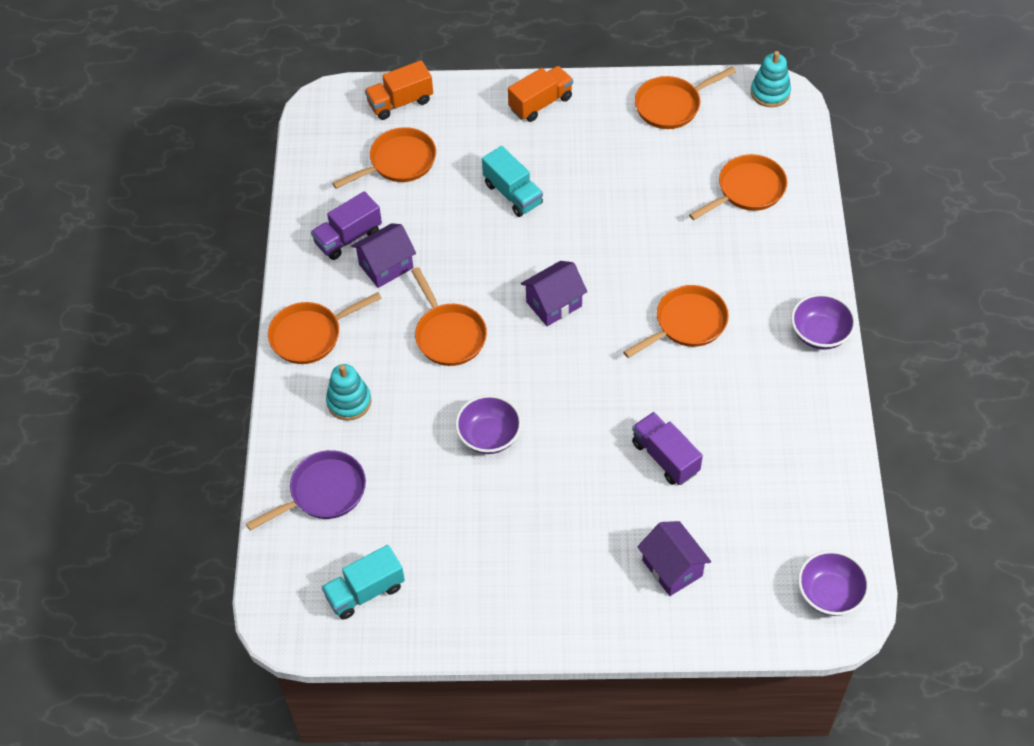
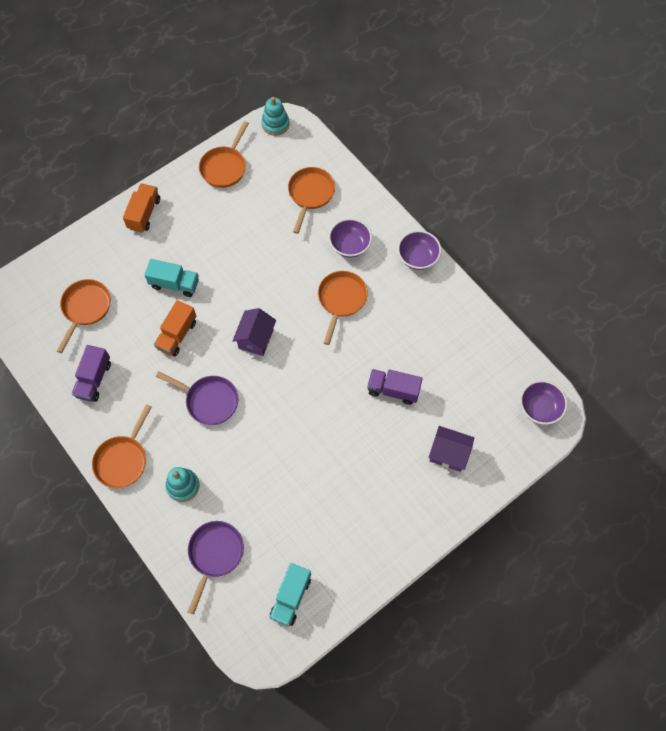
camera: 40 degrees left, 10 degrees up
purple house [351,223,416,288] -> none
orange truck [365,60,433,120] -> orange truck moved to [154,300,196,357]
orange pan [411,267,487,366] -> purple pan [156,371,238,425]
purple bowl [455,395,522,454] -> purple bowl moved to [329,218,372,258]

